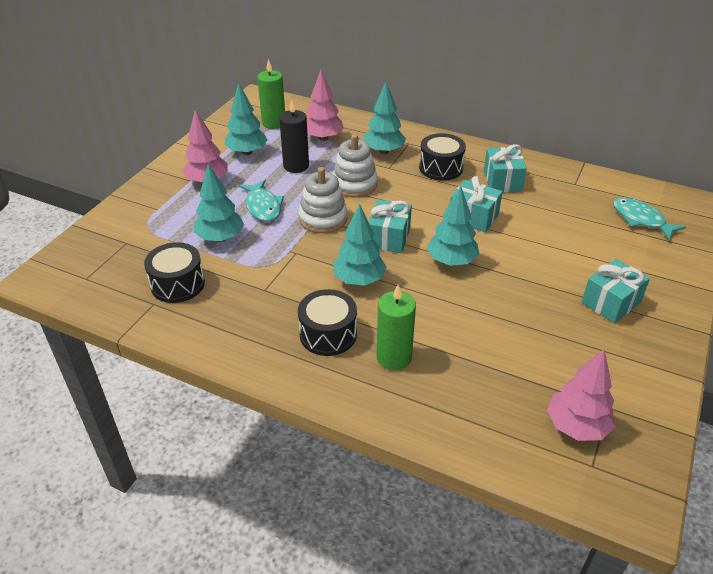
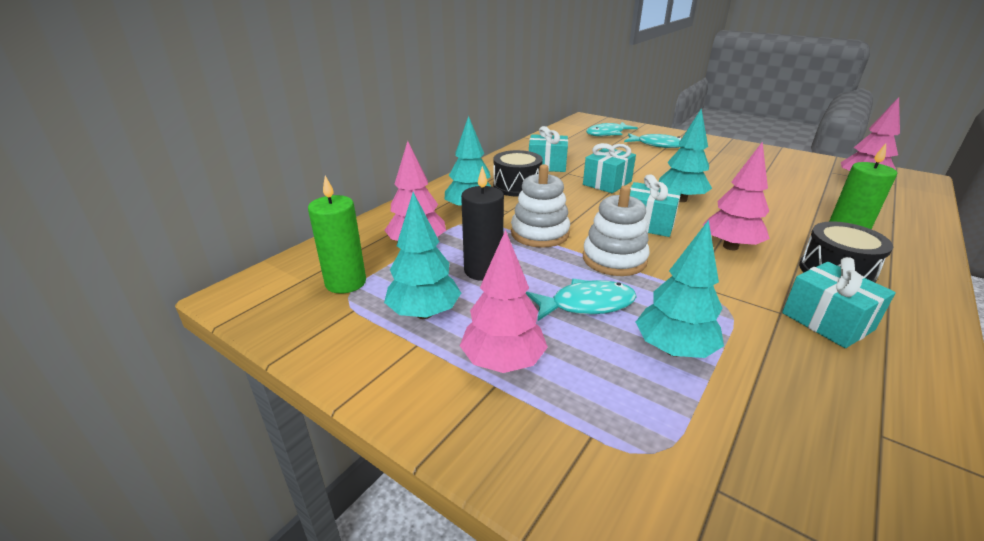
camera: 80 degrees left, 10 degrees down
black drum [144,242,205,303] -> none
turquoise tree [334,204,387,286] -> pink tree [703,141,770,250]
turquoise gift [582,259,650,323] -> turquoise gift moved to [782,257,896,348]
none -> turquoise fish [624,133,682,148]

